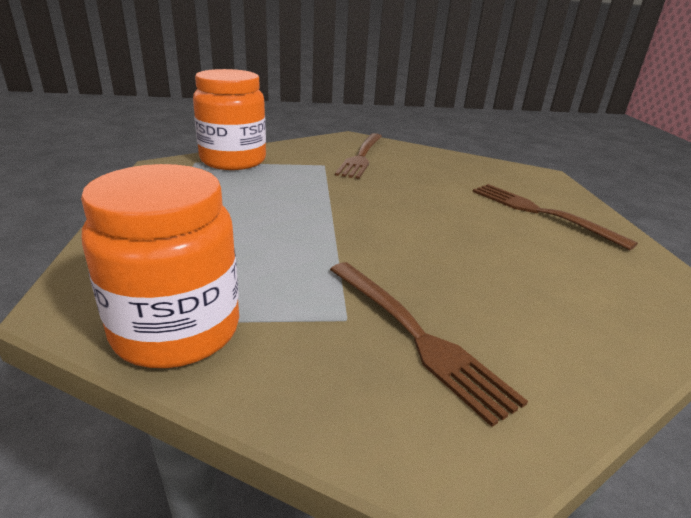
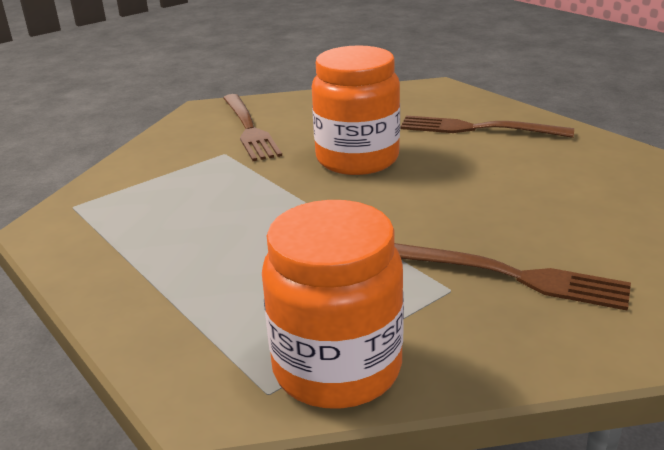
camera: 30 degrees left, 0 degrees up
orange jar [193,69,266,170] -> orange jar moved to [312,45,400,175]

